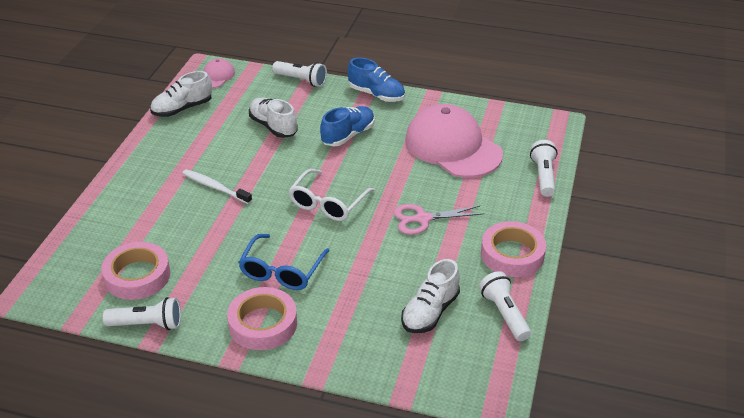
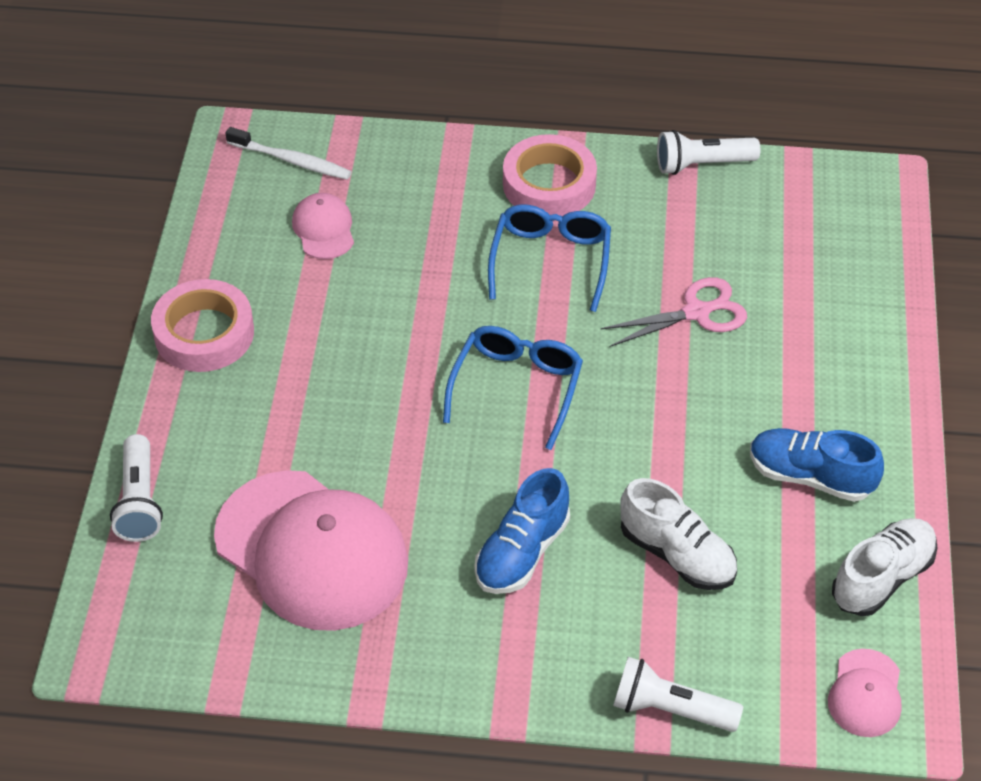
camera: 170 degrees right, 10 degrees up
pink tape [101,242,170,300] -> none
white toothbrush [182,169,252,204] -> white toothbrush moved to [226,127,351,180]
white glasses [288,169,375,221] -> blue glasses [443,326,583,450]
blue shoe [348,58,405,102] -> blue shoe moved to [750,428,884,502]
pink scissors [393,204,484,235] -> pink scissors moved to [601,277,747,347]
white shoe [401,259,460,333] -> pink cap [292,193,354,259]
white flashlight [479,271,531,341] -> none

